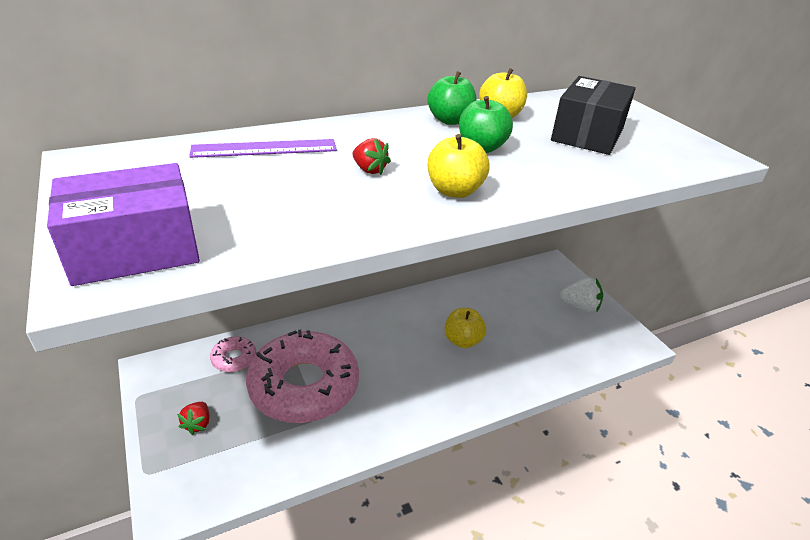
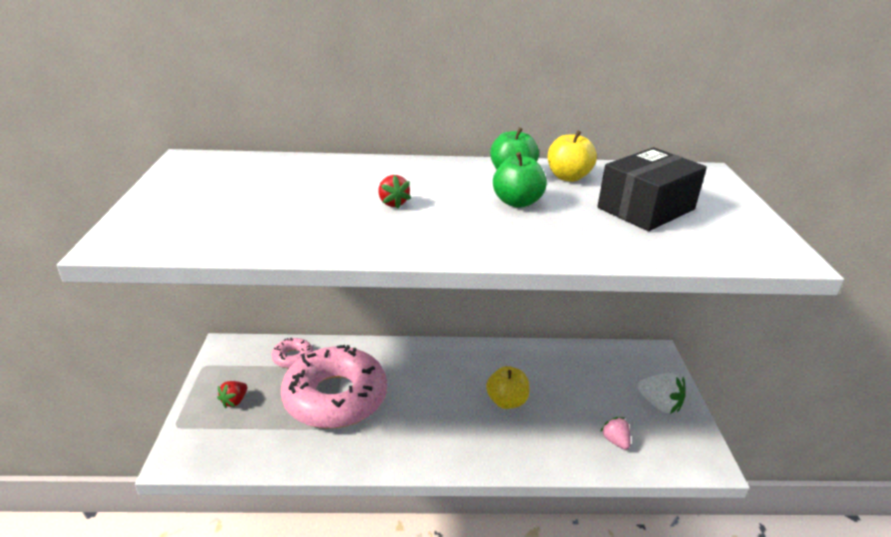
camera: 25 degrees right, 5 degrees down
purple box [47,163,200,286] -> none
purple ruler [189,139,337,158] -> none
yellow apple [428,134,490,198] -> none
none -> pink strawberry [600,417,631,450]

